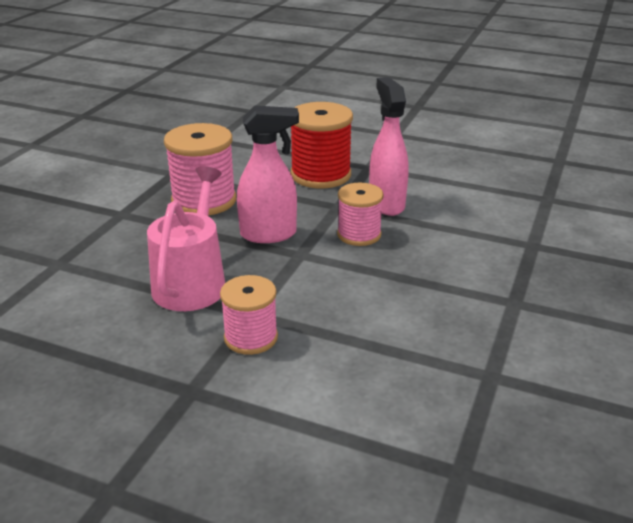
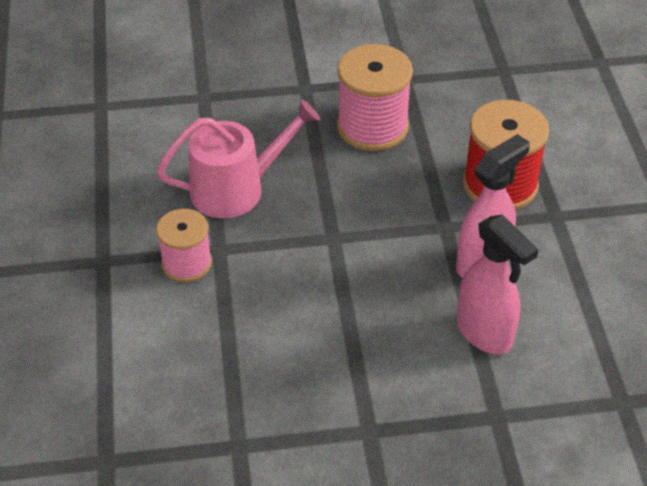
camera: 60 degrees right, 15 degrees up
pink spray bottle [237,105,299,243] -> pink spray bottle moved to [457,215,539,355]
pink spool [337,183,384,246] -> none

